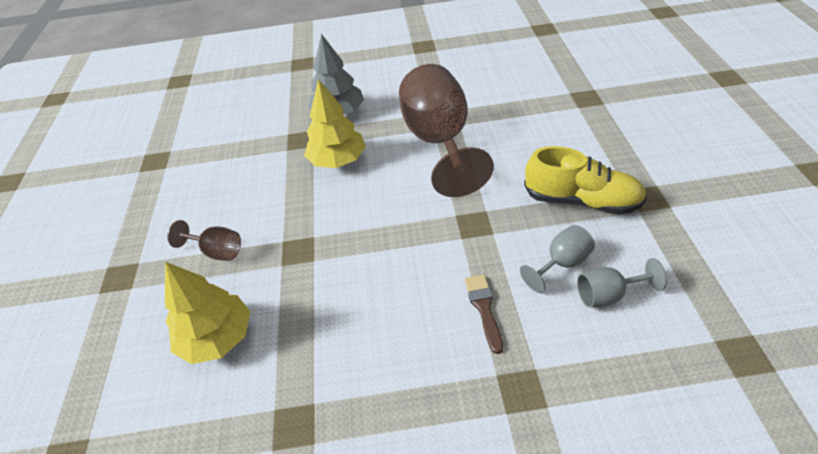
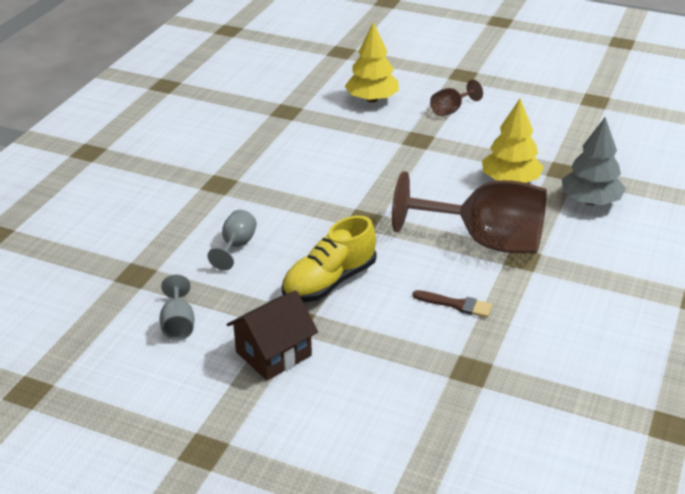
camera: 115 degrees right, 10 degrees down
brown brush [465,274,503,354] -> brown brush moved to [412,290,493,318]
grey goblet [520,225,595,293] -> grey goblet moved to [159,274,195,340]
none -> brown house [227,291,318,380]

